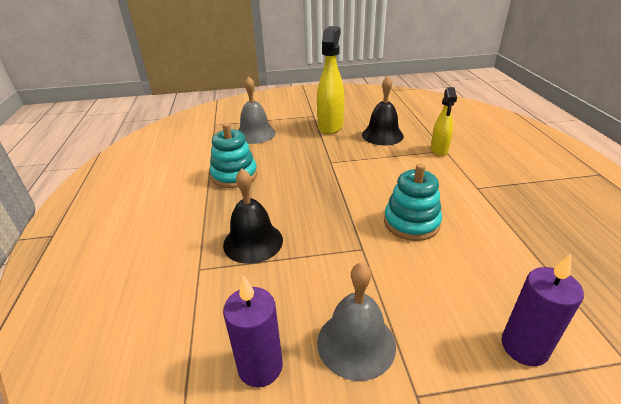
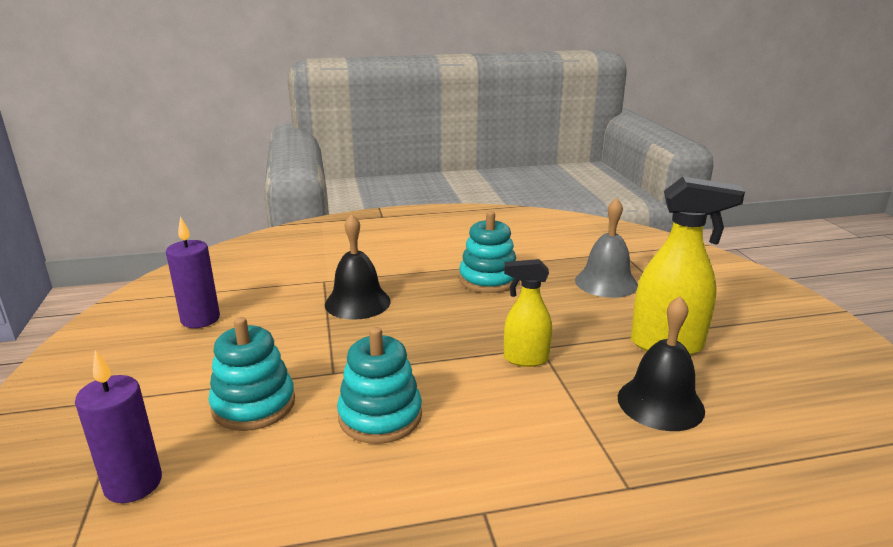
camera: 85 degrees right, 10 degrees down
grey bell [317,262,396,381] -> none
yellow spray bottle [431,87,457,156] -> yellow spray bottle moved to [504,259,552,367]
none -> turquoise stacking toy [209,317,295,431]

